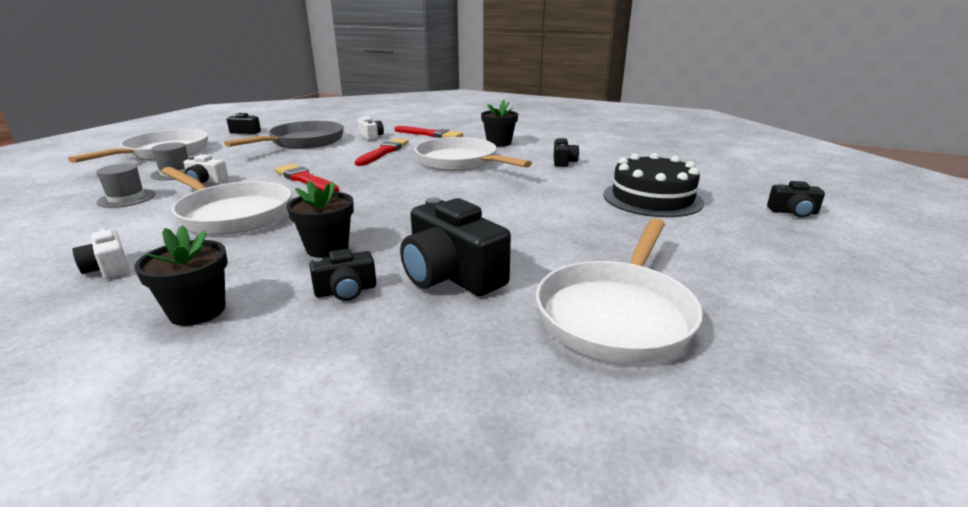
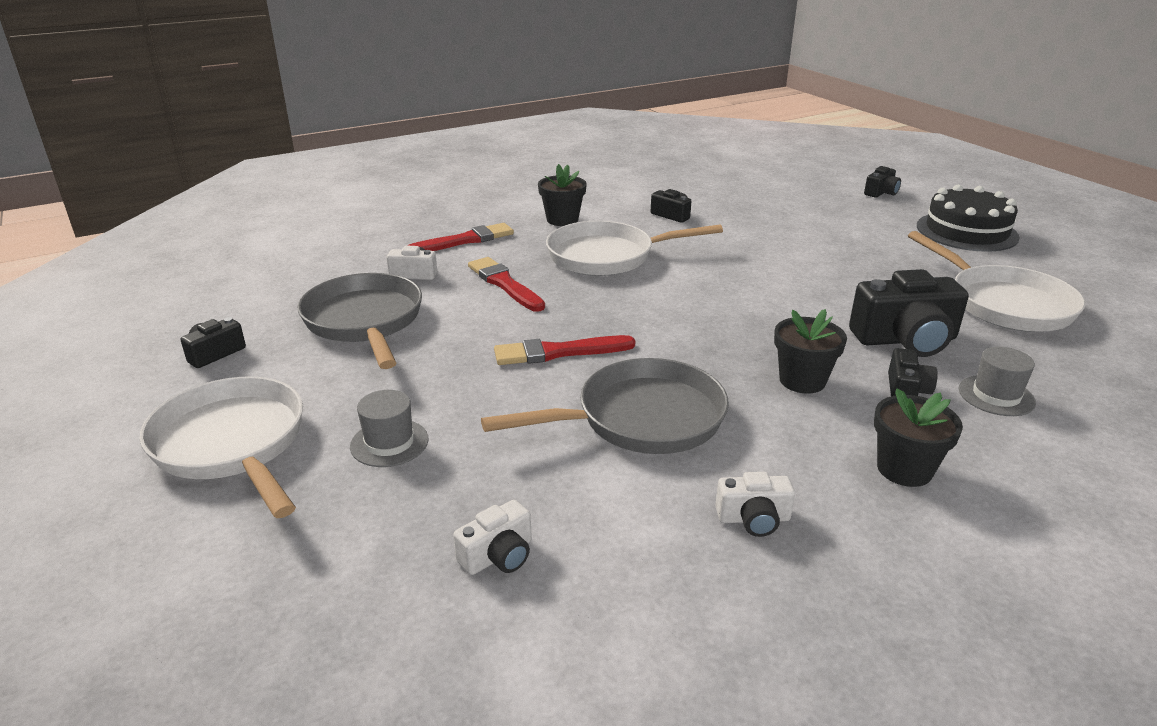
camera: 55 degrees left, 5 degrees up
grey hat [96,164,156,208] -> grey hat moved to [959,347,1036,416]
white pan [161,167,291,235] -> grey pan [481,358,729,454]
white camera [184,154,229,184] -> white camera moved to [453,500,532,575]
black cake [603,153,704,217] -> black cake moved to [917,185,1020,252]

